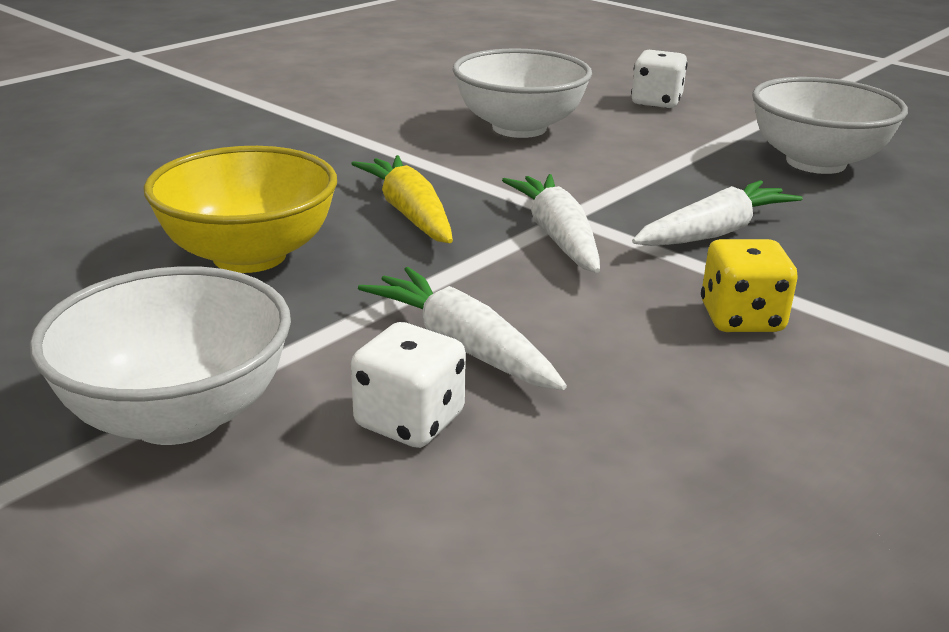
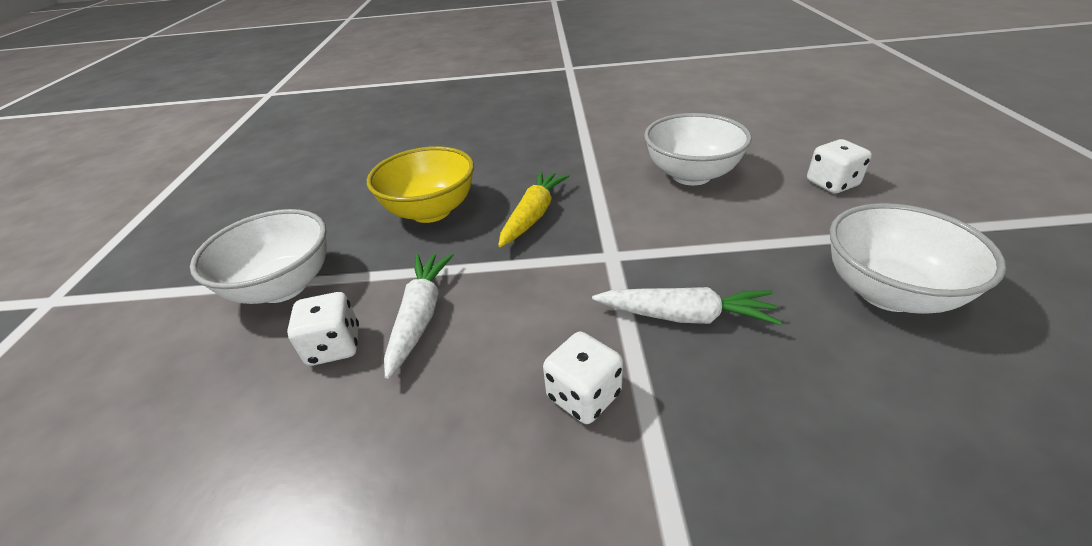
camera: 50 degrees right, 10 degrees up
white carrot [502,174,600,273] -> none
yellow dice [701,239,798,332] -> white dice [543,332,623,424]

